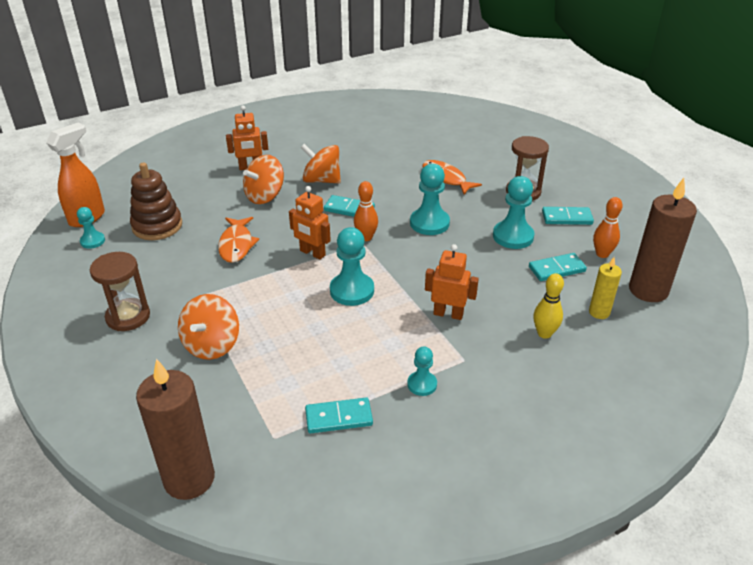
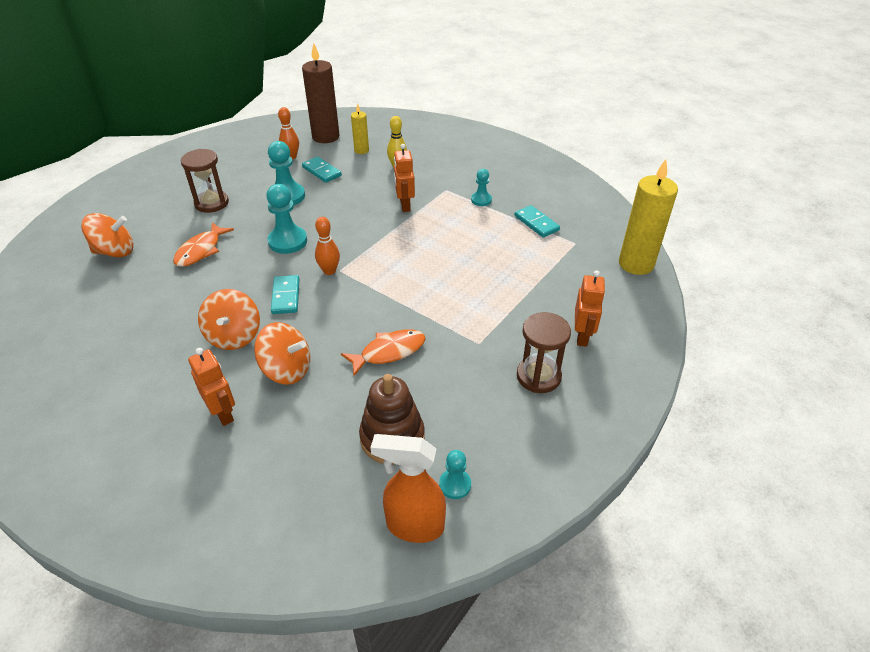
camera: 115 degrees left, 5 degrees up
brown candle [136,359,215,500] -> yellow candle [619,159,678,275]
orange spinning top [178,294,239,360] -> orange spinning top moved to [81,213,133,257]
orange robot [289,186,331,260] -> orange robot moved to [575,270,605,347]
turquoise pawn [330,227,374,306] -> none
turquoise domino [542,207,594,225] -> none

